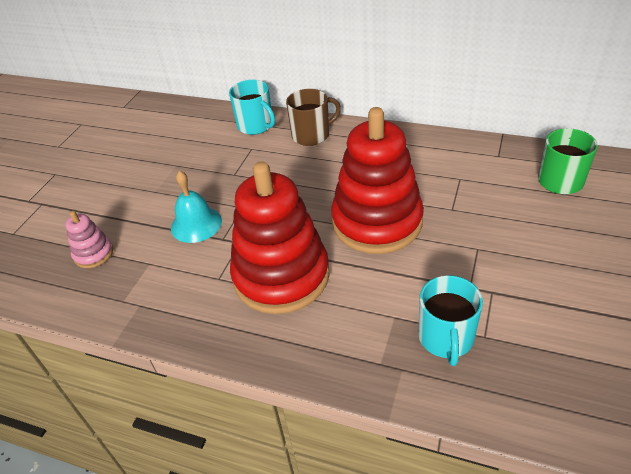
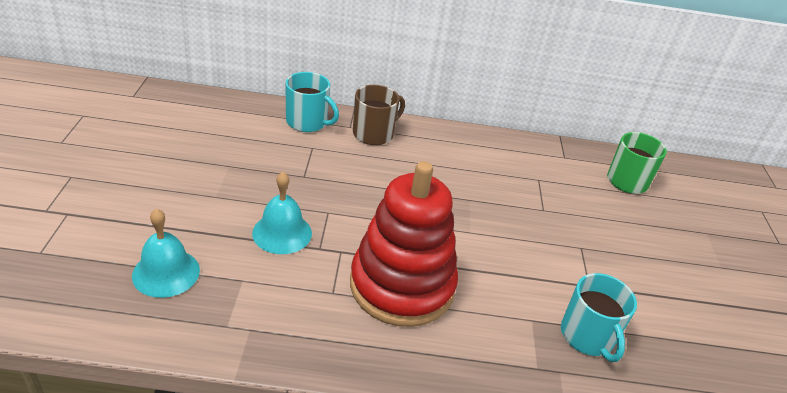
camera: 25 degrees left, 5 degrees down
pink stacking toy [65,211,113,268] -> turquoise bell [132,209,200,298]
red stacking toy [331,107,424,254] -> none

